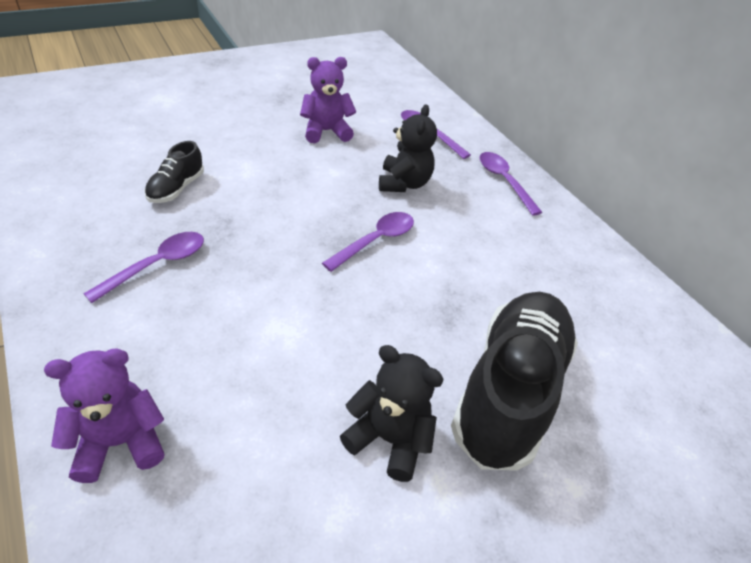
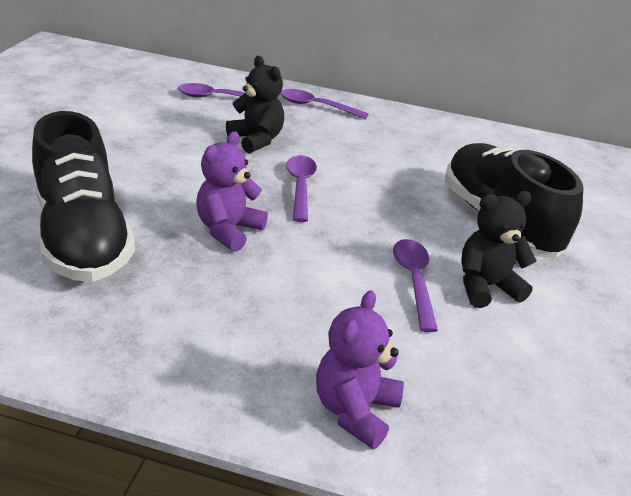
camera: 45 degrees left, 10 degrees down
purple spoon [84,232,204,303] -> purple spoon moved to [393,239,438,332]
black shoe [145,141,204,203] -> black shoe [32,111,135,282], size x2.18
purple teddy bear [300,57,356,143] -> purple teddy bear moved to [196,131,268,252]

